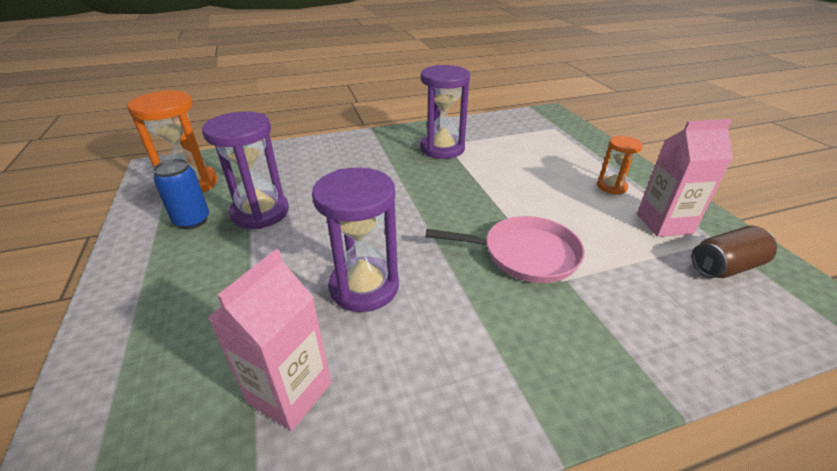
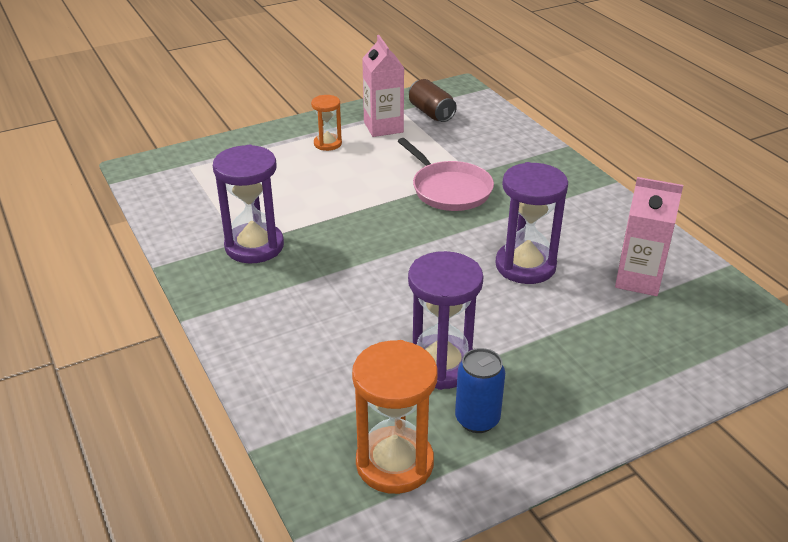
camera: 100 degrees left, 0 degrees up
pink pan [425,216,585,283] -> pink pan turned 150 degrees clockwise [398,138,494,211]

